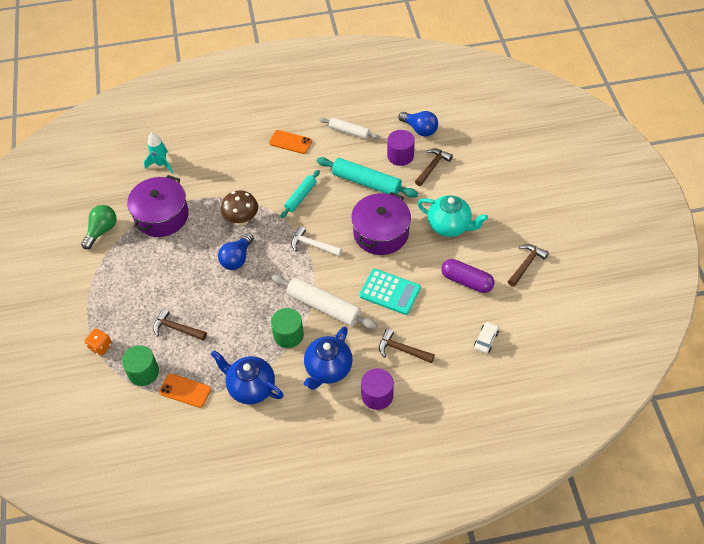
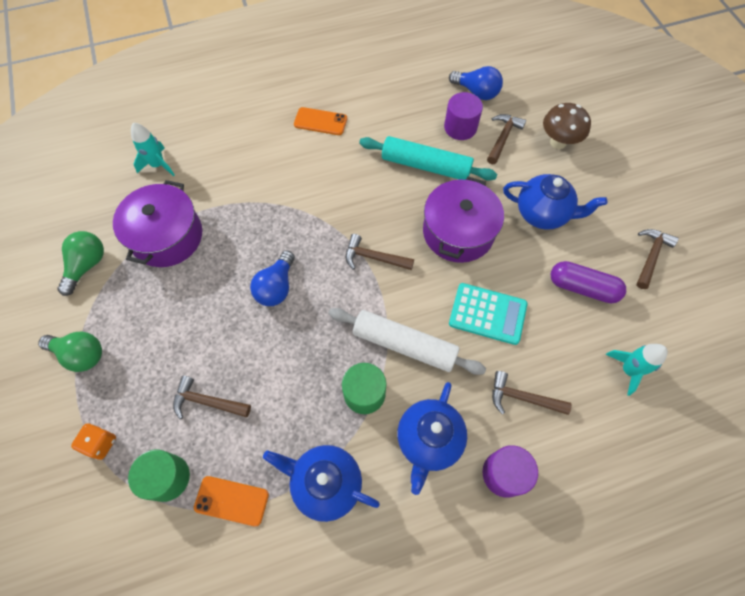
camera: 10 degrees left, 10 degrees up
brown mushroom [221,190,258,226] -> brown mushroom moved to [543,103,591,149]
turquoise rolling pin [281,170,320,218] -> none
white hammer [291,226,342,256] -> brown hammer [346,234,414,270]
white rolling pin [319,118,380,139] -> none
turquoise teapot [417,195,488,237] -> blue teapot [503,174,607,229]
white car [474,322,499,354] -> turquoise rocket [606,344,668,396]
none -> green light bulb [38,332,102,372]

